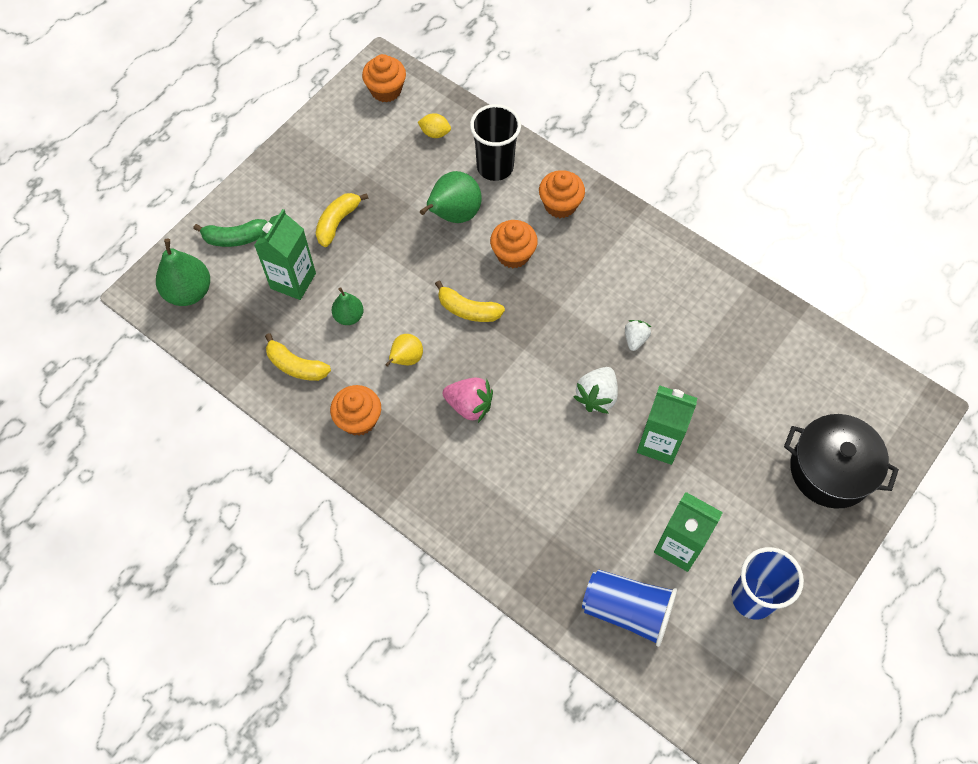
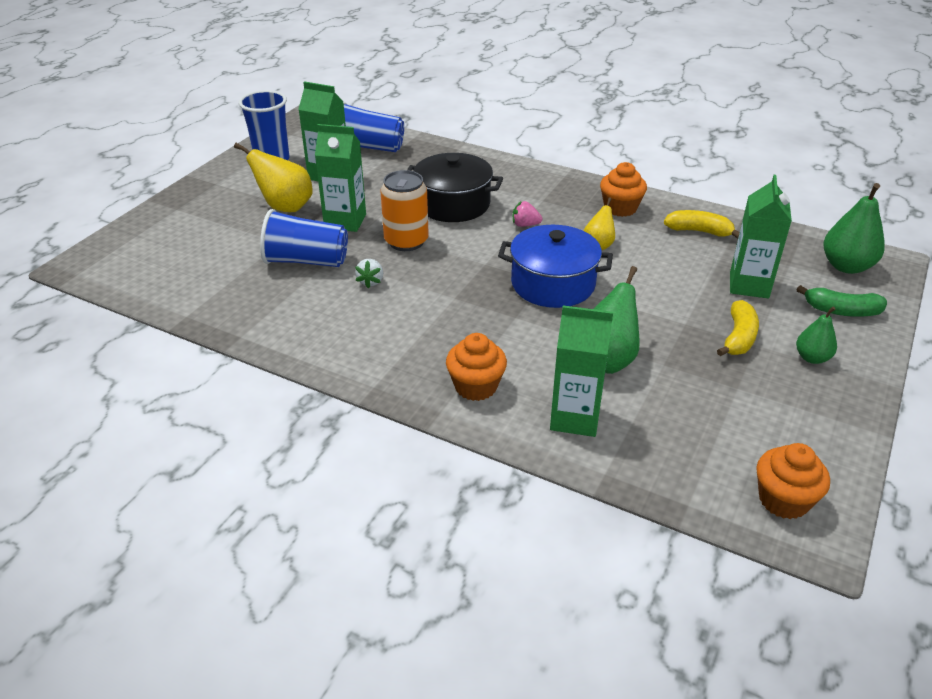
camera: 170 degrees right, 25 degrees down
green banana [193,219,268,247] -> green banana turned 150 degrees counterclockwise [797,285,887,317]
green pear [331,287,364,325] -> green pear moved to [796,306,837,364]
yellow lemon [418,113,451,138] -> none
yellow banana [435,281,505,322] -> blue pot [498,225,613,308]
pink strawberry [443,378,493,423] -> pink strawberry [513,201,542,227], size x0.63
black cup [470,104,521,181] -> green carton [550,305,613,437]
orange cupcake [490,220,538,268] -> none
white strawberry [573,367,618,414] -> orange can [381,170,429,251]
black pot [784,414,899,509] -> black pot moved to [407,153,503,222]
none -> yellow pear [234,143,313,212]
none -> blue cup [260,209,348,267]

